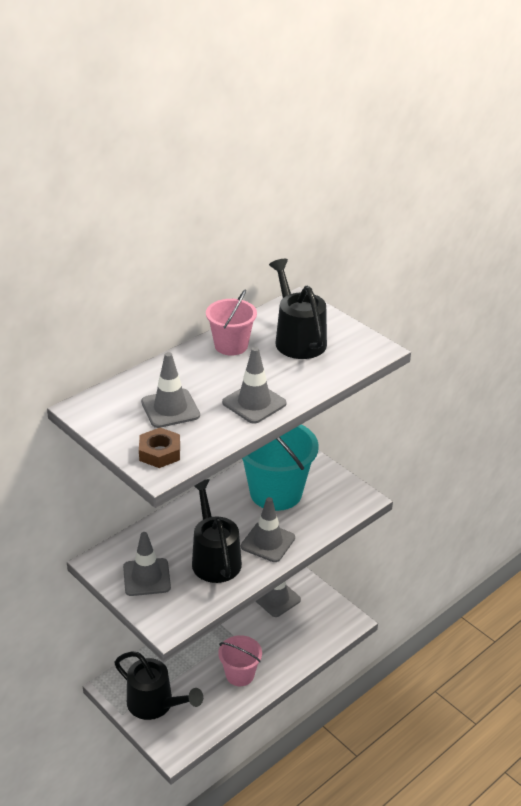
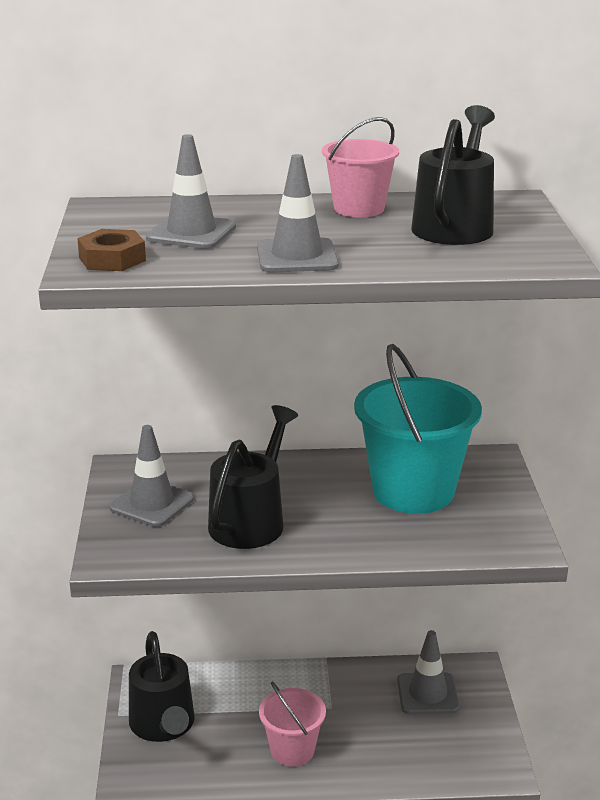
camera: 40 degrees right, 10 degrees down
grey traffic cone [241,497,295,562] -> none

